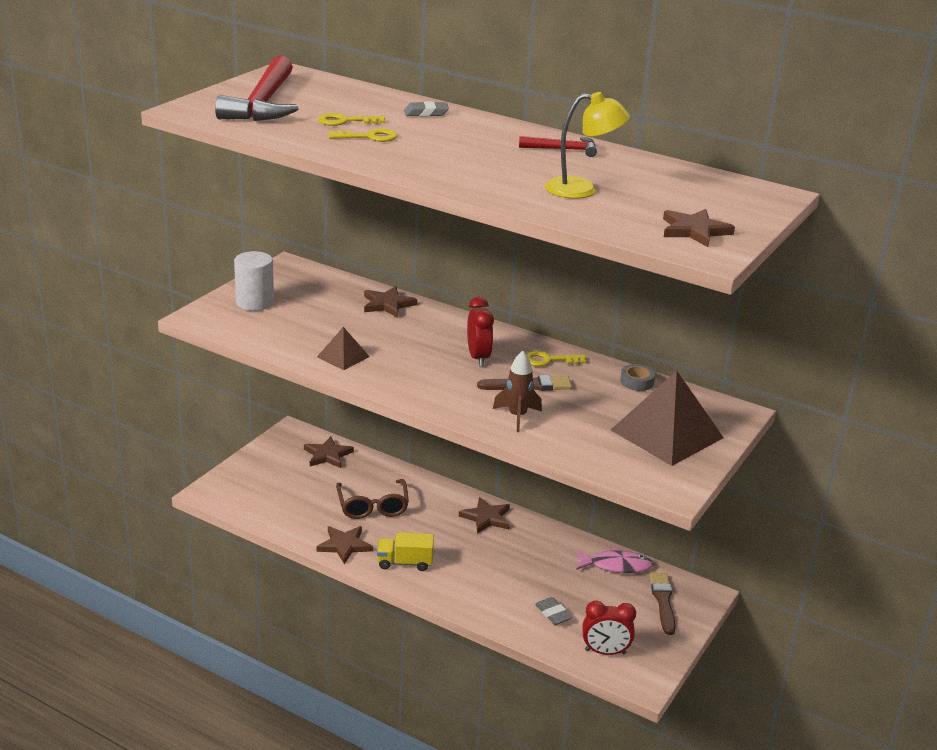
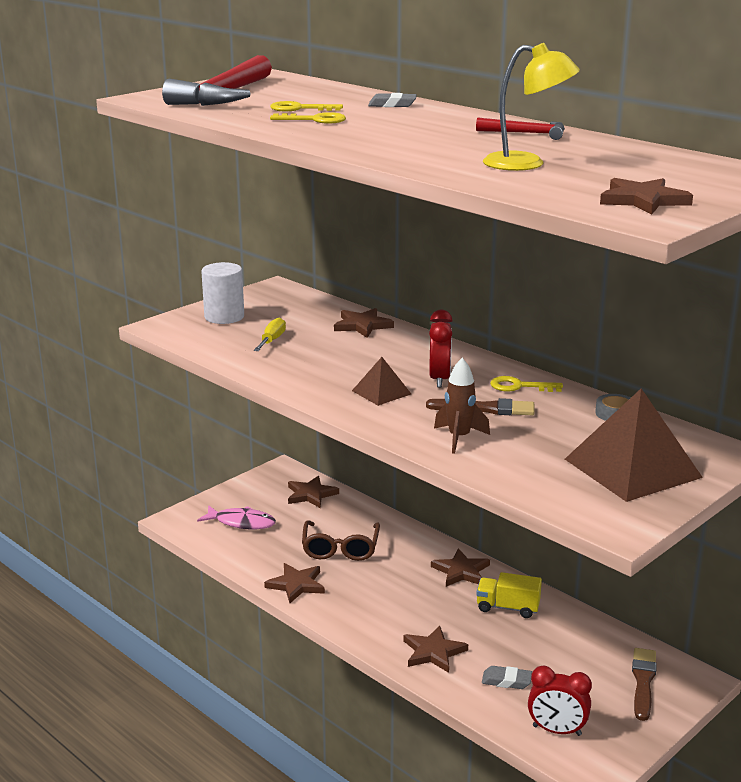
camera: 15 degrees right, 5 degrees down
brown pyramid [317,327,370,370] -> brown pyramid moved to [352,357,411,406]
yellow truck [377,532,434,571] -> yellow truck moved to [476,572,542,618]
grey eraser [535,597,572,625] -> grey eraser turned 60 degrees counterclockwise [482,666,532,689]
pink fish [575,547,653,573] -> pink fish moved to [197,505,276,529]
none -> yellow screwdriver [254,318,286,351]
none -> brown star [403,626,468,673]

